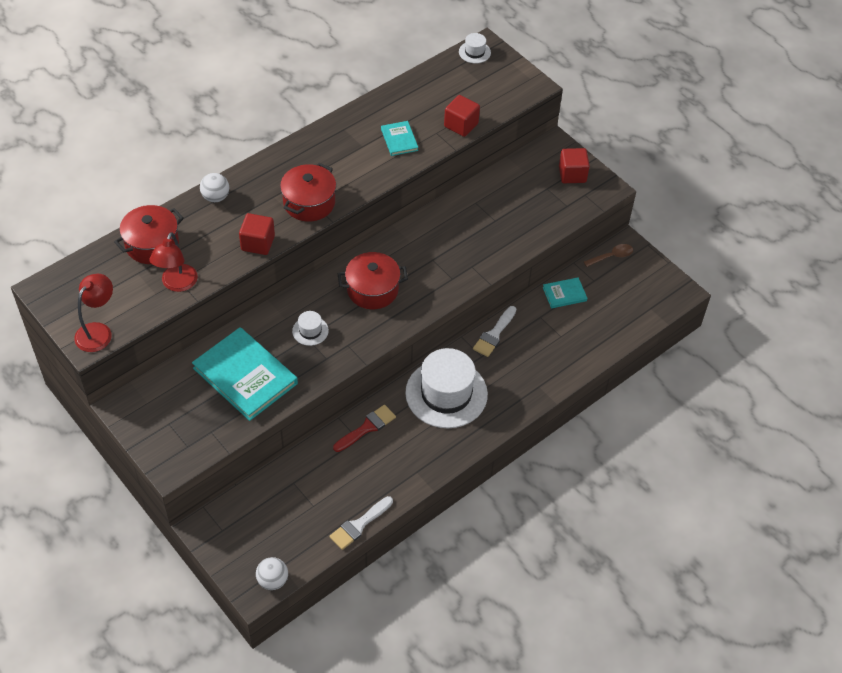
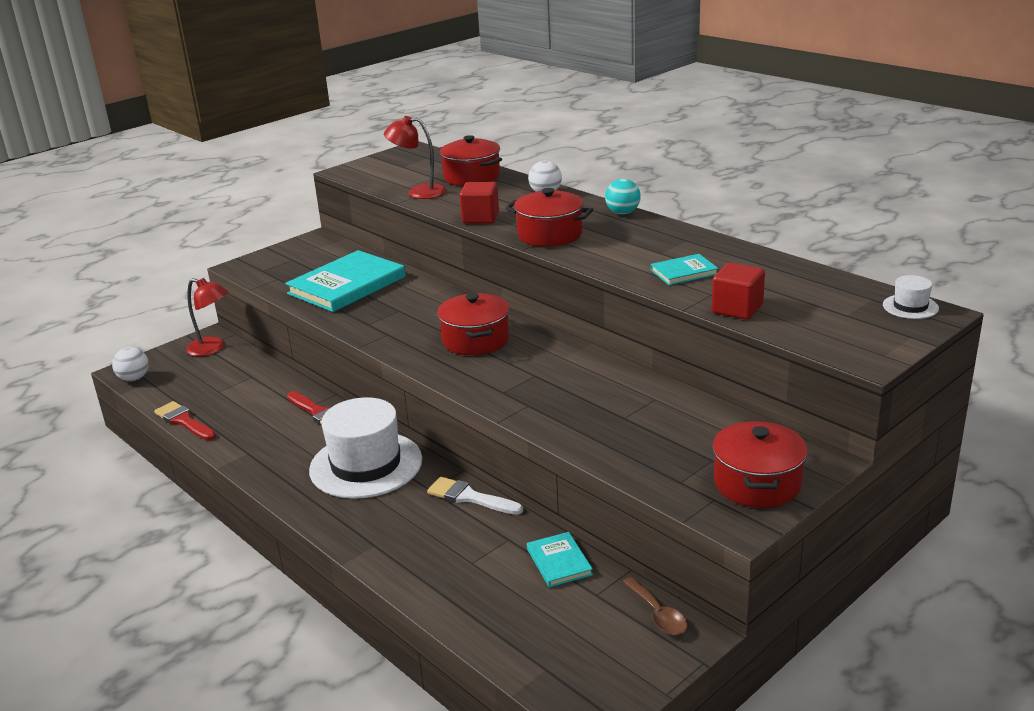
camera: 90 degrees right, 25 degrees down
red lamp [74,274,113,352] -> red lamp moved to [186,278,229,356]
white hat [292,311,329,346] -> none
white brush [329,496,393,550] -> red brush [154,401,216,440]
red cube [559,148,590,183] -> red pot [712,420,808,508]
none -> turquoise ball [605,179,641,215]

